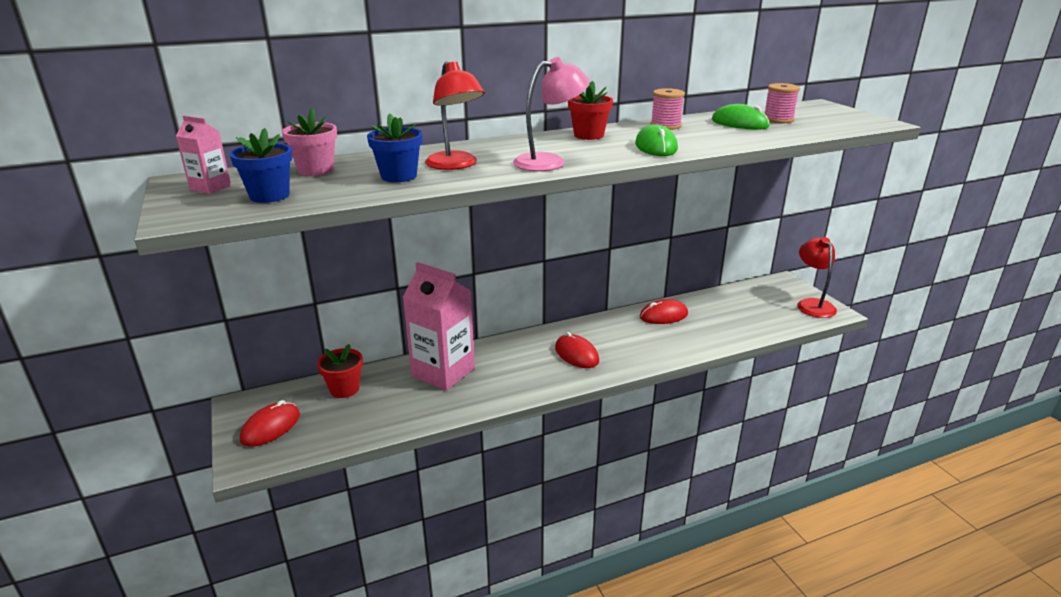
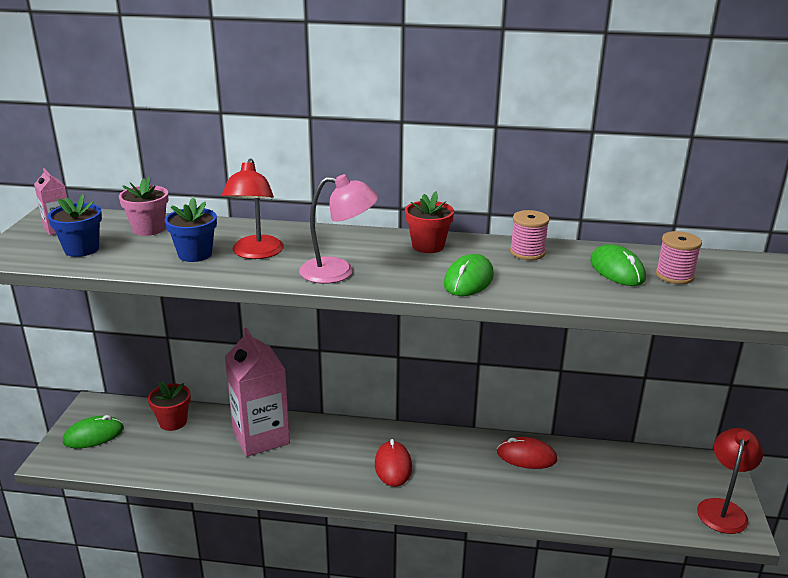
camera: 30 degrees right, 0 degrees up
red mouse [240,400,300,446] -> green mouse [63,415,124,448]

